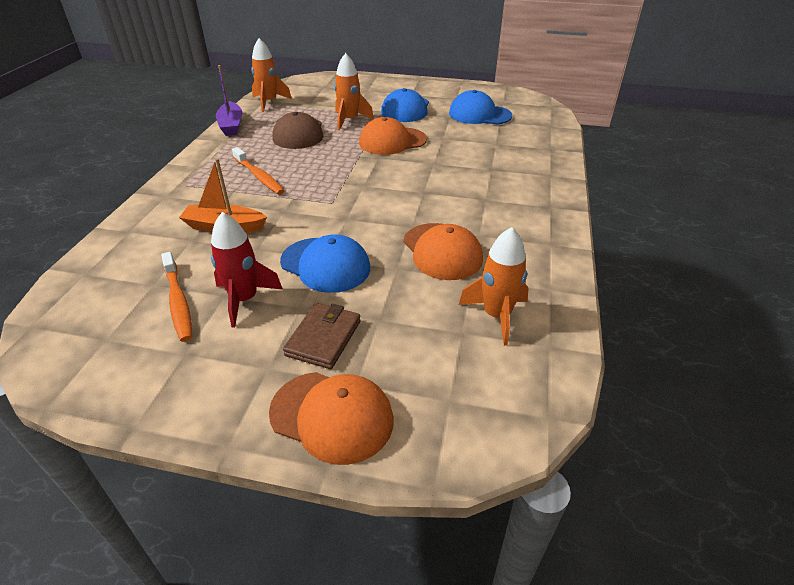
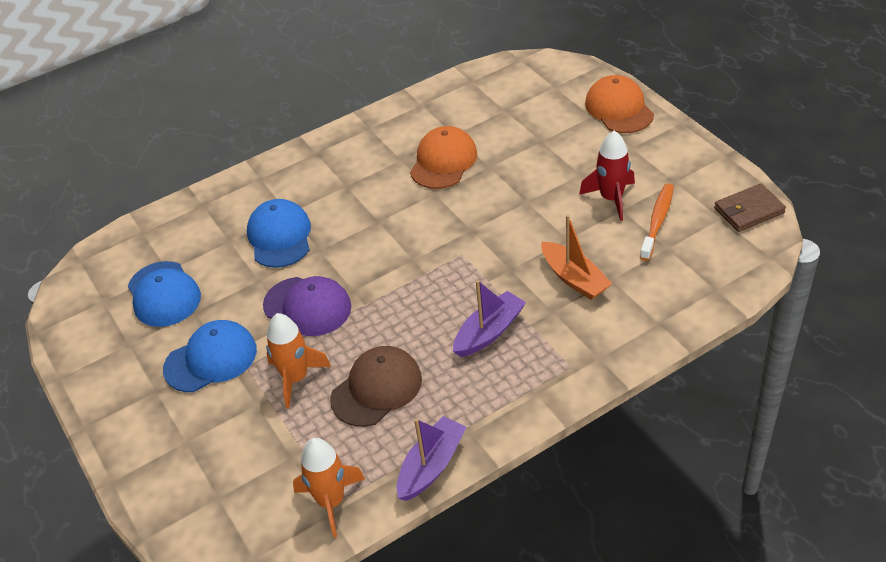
camera: 130 degrees left, 5 degrees up
orange toothbrush [232,147,285,195] -> purple boat [453,280,526,357]
blue cap [280,234,370,293] -> blue cap moved to [247,199,311,268]
brown wallet [283,303,361,369] -> brown wallet moved to [714,184,786,232]
orange cap [359,117,427,155] -> purple cap [263,276,351,336]
orange rocket [459,227,529,346] -> none

